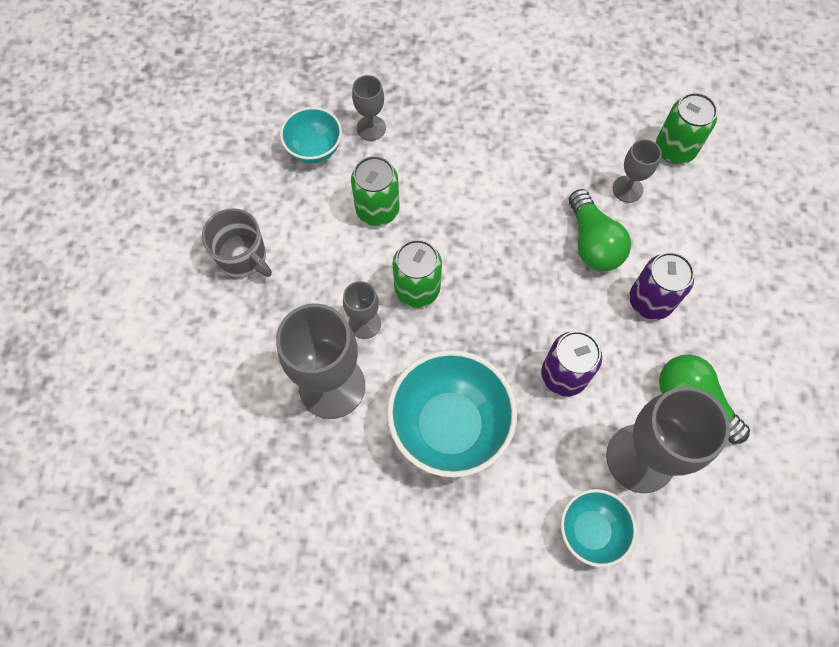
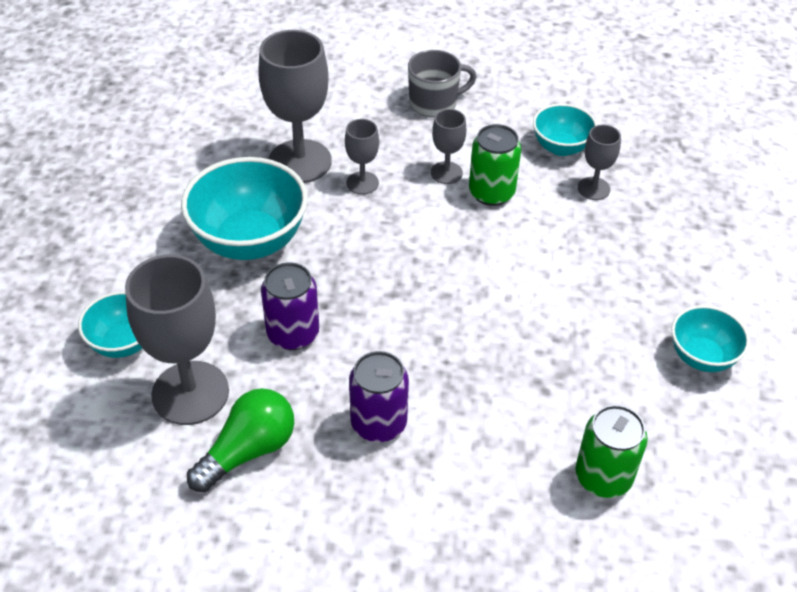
camera: 90 degrees right, 20 degrees down
grey mug [202,208,272,278] -> grey mug turned 150 degrees counterclockwise [408,50,477,118]
green can [392,240,442,308] -> none
green light bulb [569,189,631,271] -> none
grey goblet [613,139,662,203] -> grey goblet moved to [431,109,466,184]
none -> turquoise bowl [671,305,750,372]

